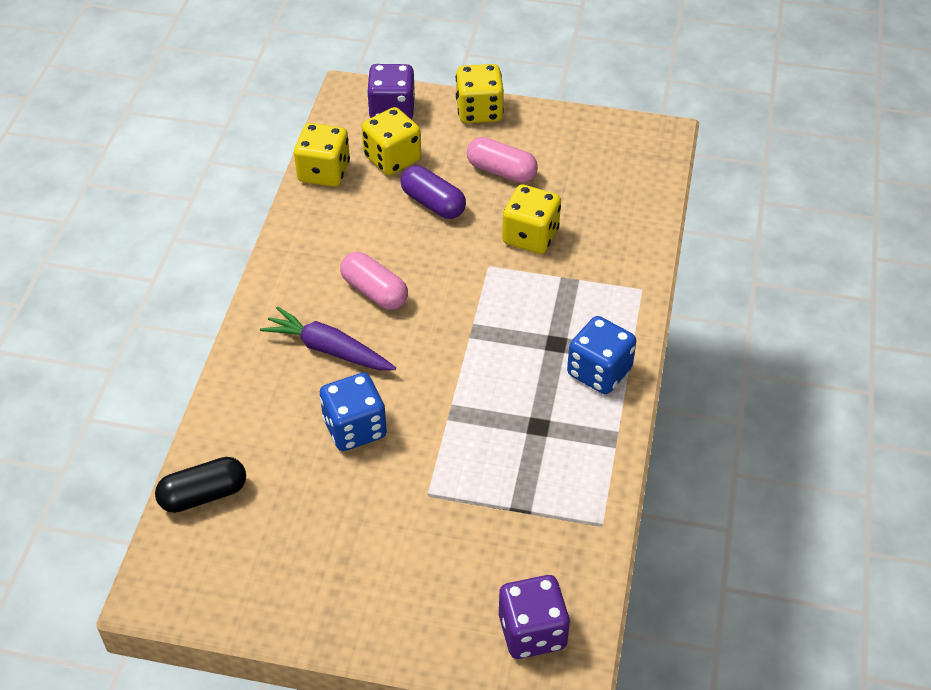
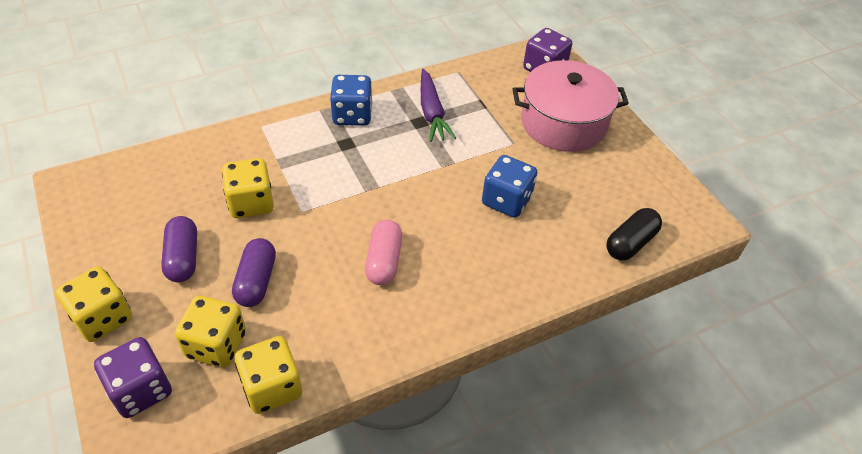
camera: 130 degrees left, 0 degrees up
black capsule [155,457,246,513] -> black capsule turned 75 degrees counterclockwise [606,208,662,260]
purple carrot [260,306,396,370] -> purple carrot moved to [421,69,456,142]
pink capsule [467,137,538,183] -> purple capsule [161,216,197,282]
none -> pink pot [513,60,629,152]

